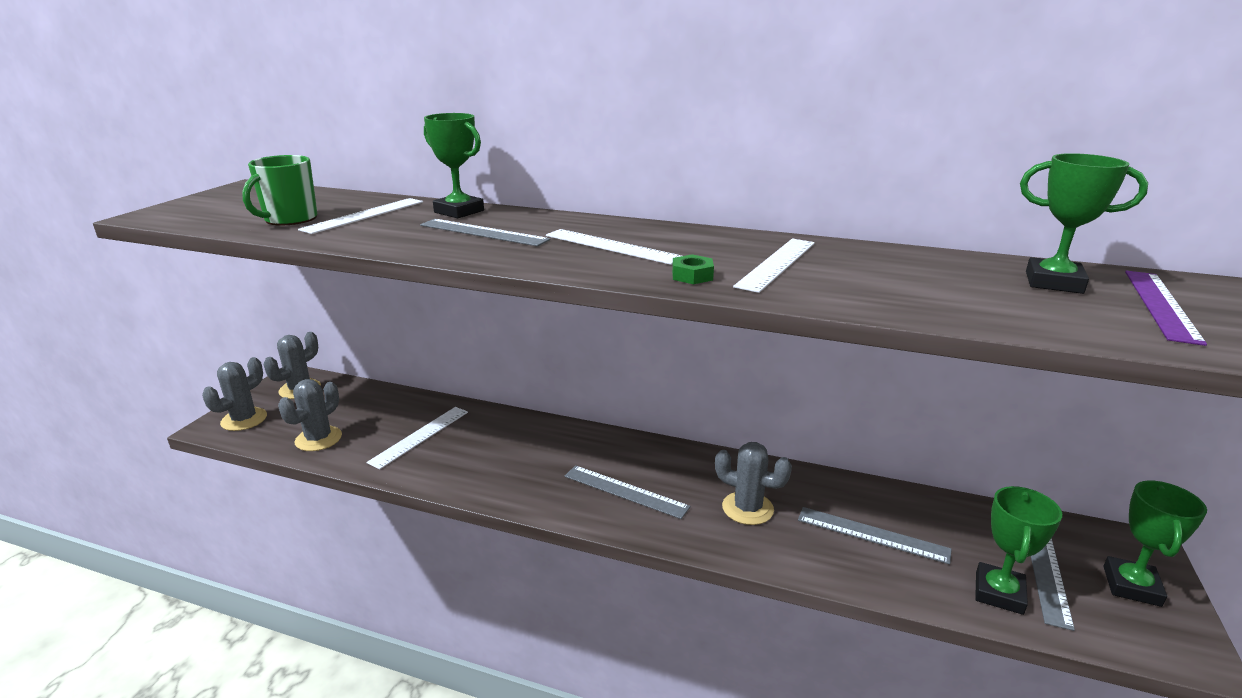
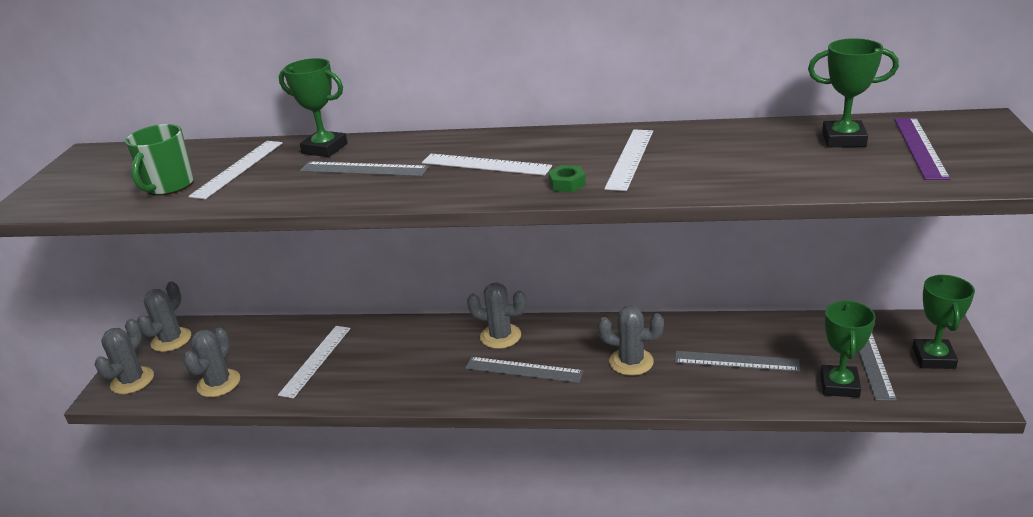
camera: 10 degrees left, 5 degrees up
none -> grey cactus [467,283,526,349]

